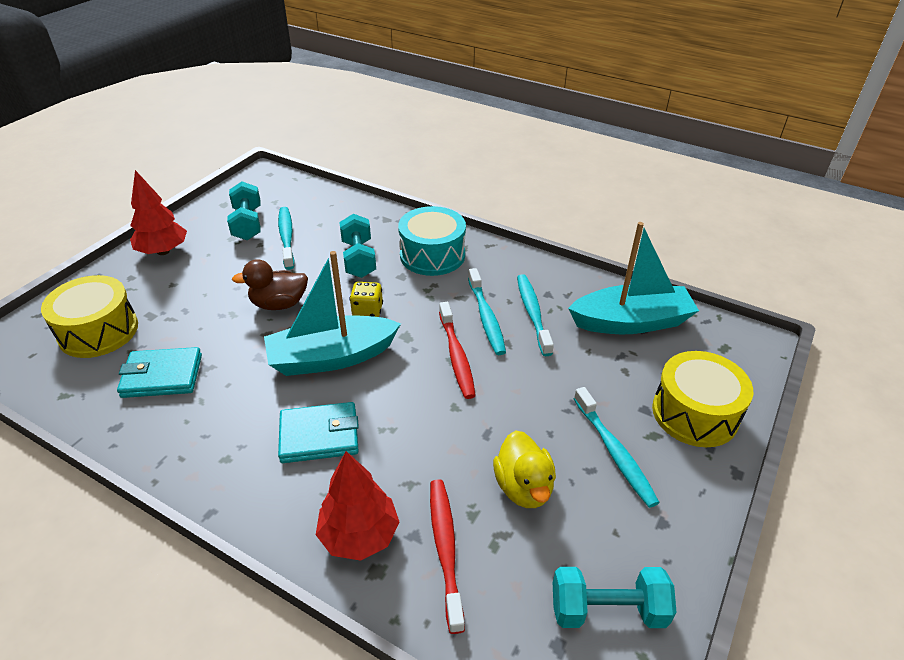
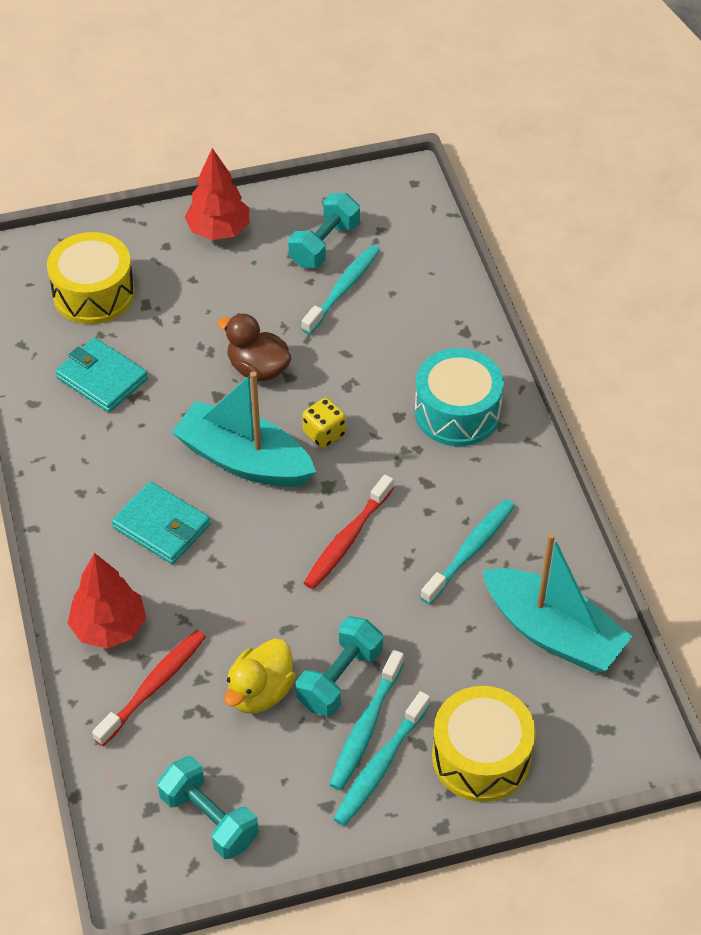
camera: 45 degrees right, 10 degrees up
turquoise dumbbell [339,214,376,278] -> turquoise dumbbell moved to [296,616,383,716]
turquoise toothbrush [468,268,506,355] -> turquoise toothbrush moved to [333,691,430,826]

